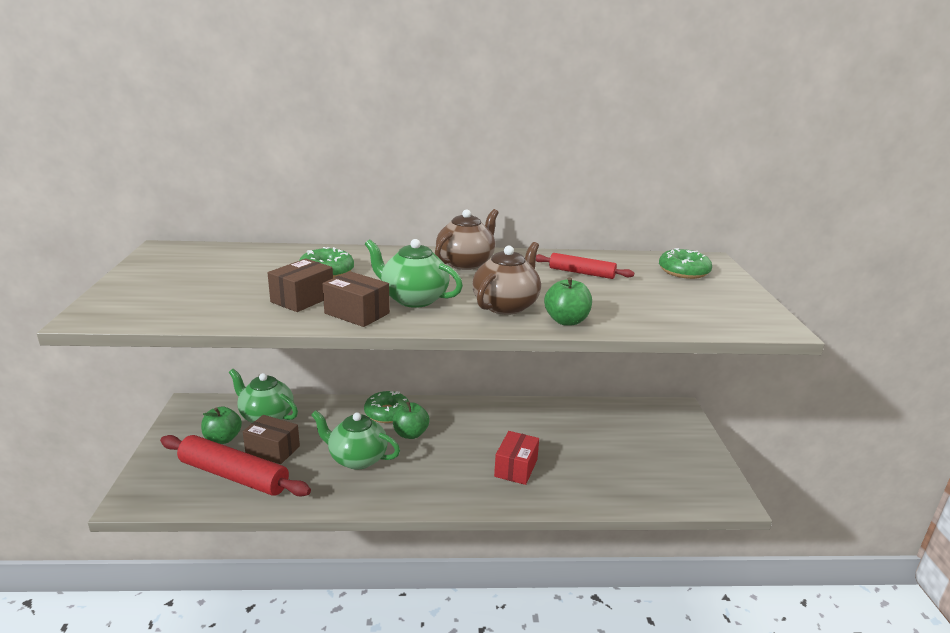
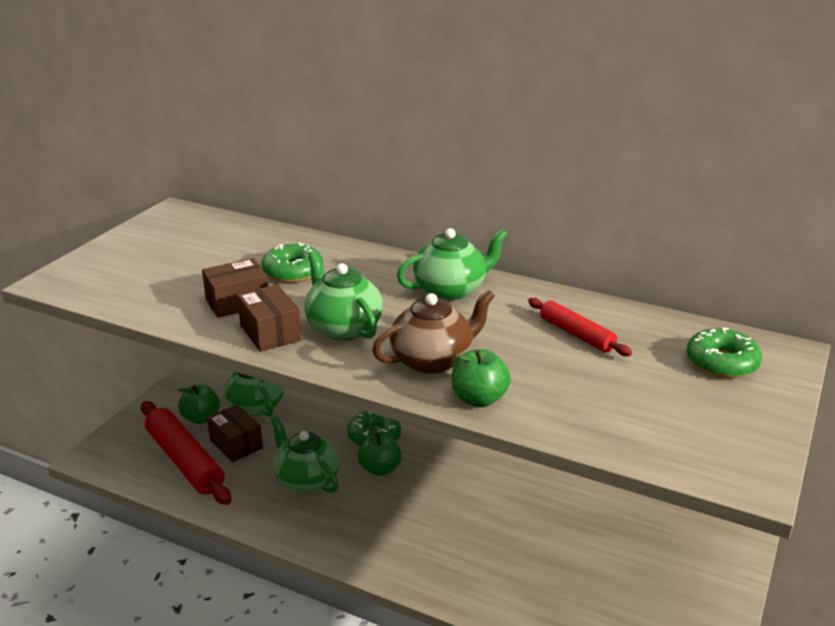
camera: 30 degrees right, 5 degrees up
brown teapot [435,209,499,270] -> green teapot [397,228,508,301]
red box [494,431,539,485] -> none

